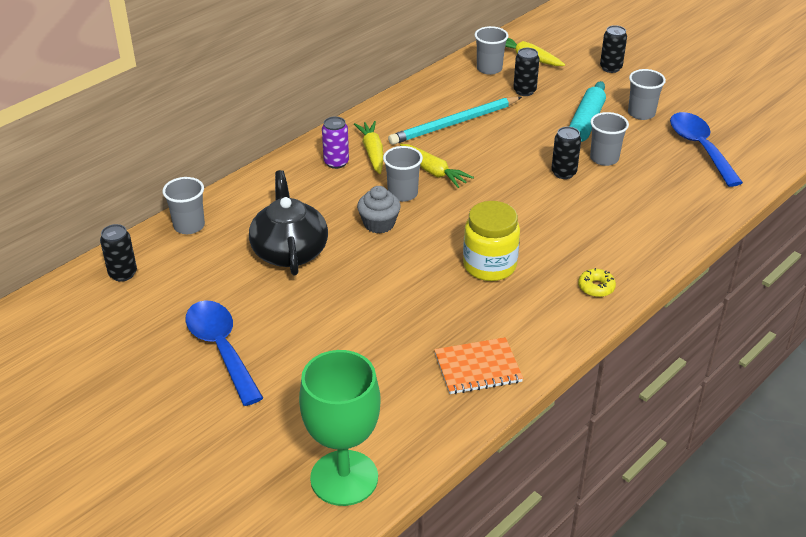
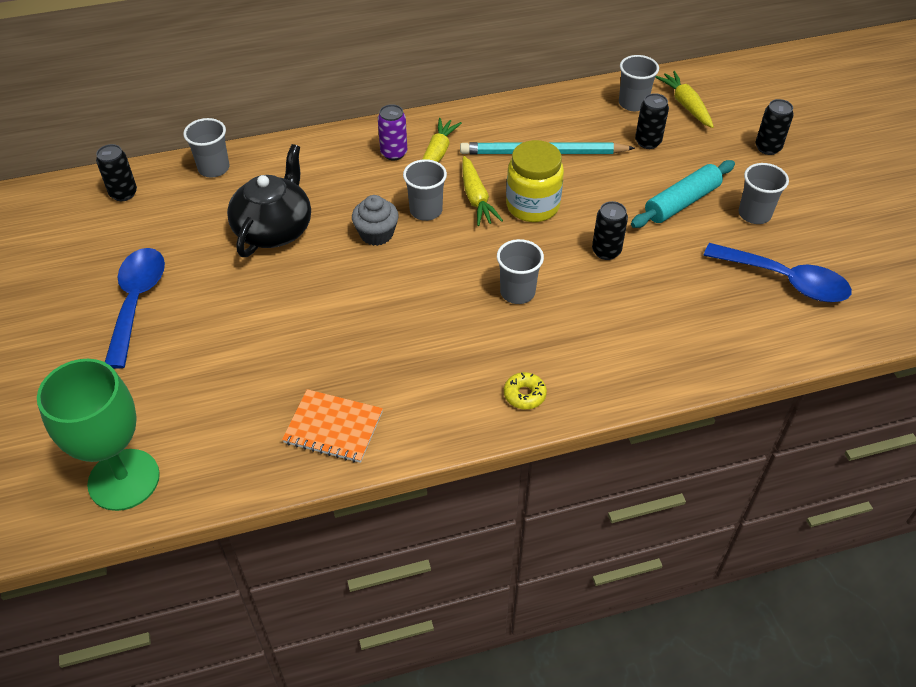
camera: 30 degrees right, 10 degrees up
yellow jar [463,201,520,281] -> yellow jar moved to [506,140,564,222]
grey cup [590,112,629,166] -> grey cup moved to [497,239,544,304]
blue spoon [670,112,743,187] -> blue spoon turned 105 degrees clockwise [703,243,852,302]

